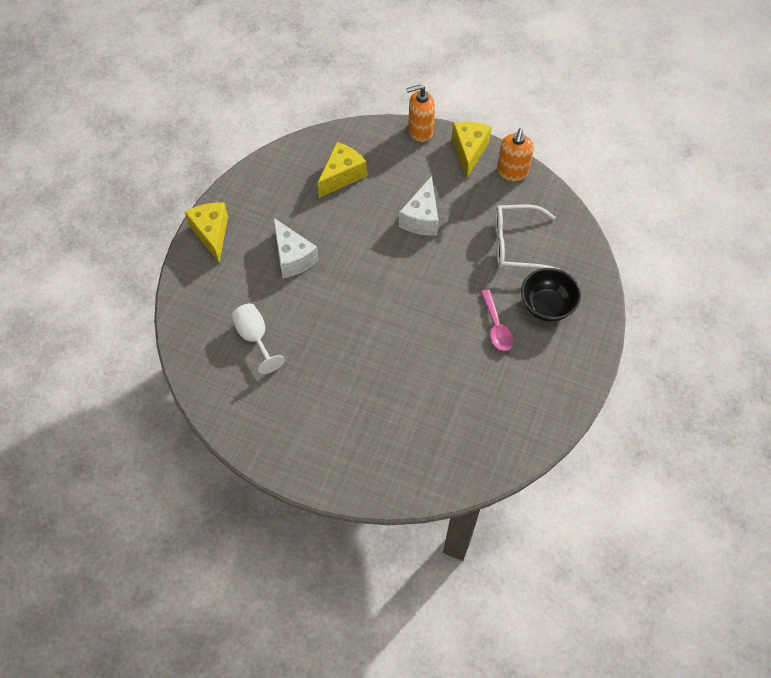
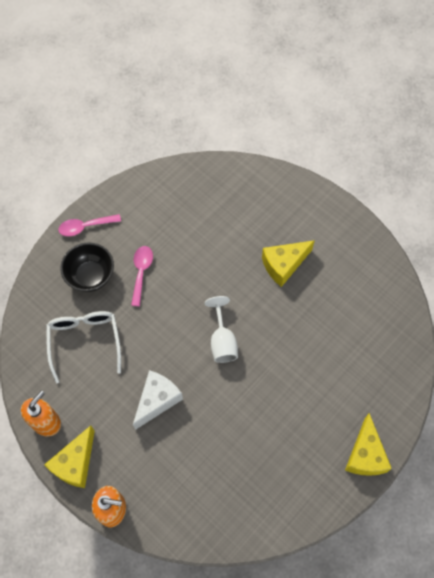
camera: 160 degrees left, 5 degrees up
white goblet [231,304,285,374] -> white goblet moved to [205,296,238,363]
white cheese [273,217,319,278] -> none
yellow cheese [317,142,367,198] -> yellow cheese moved to [262,240,315,287]
white glasses [495,204,559,269] -> white glasses turned 120 degrees counterclockwise [46,311,121,384]
none -> pink spoon [58,214,121,236]

